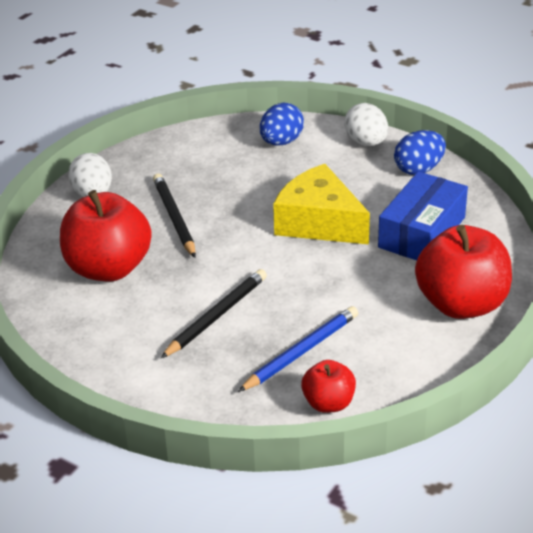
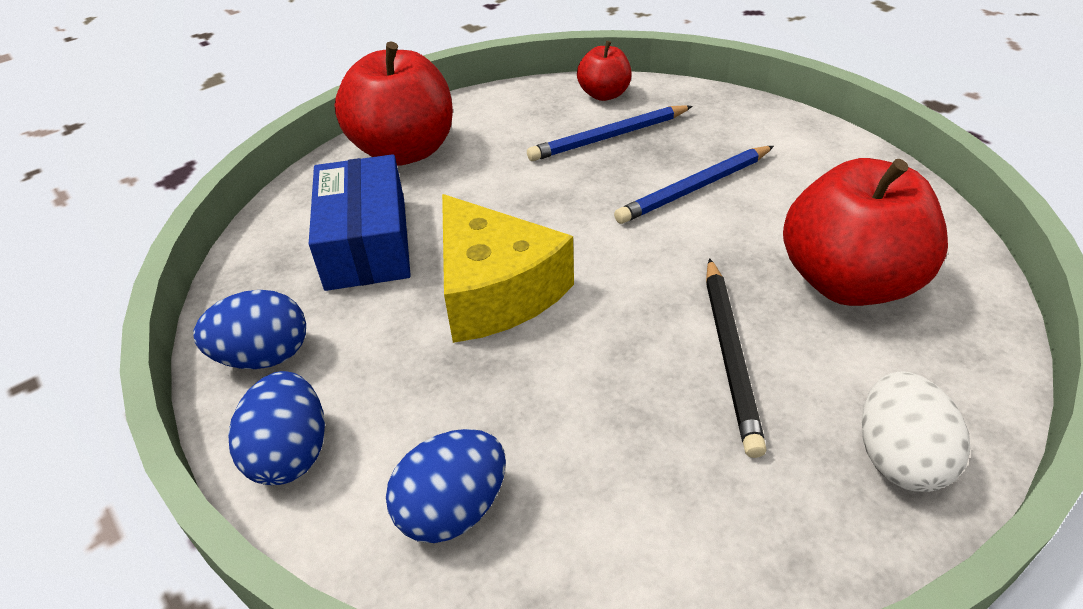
camera: 160 degrees left, 5 degrees up
black pencil [161,269,267,358] -> blue pencil [614,146,774,224]
white egg [344,103,388,146] -> blue egg [228,371,325,485]
blue box [378,171,468,260] -> blue box turned 60 degrees counterclockwise [309,154,411,291]

